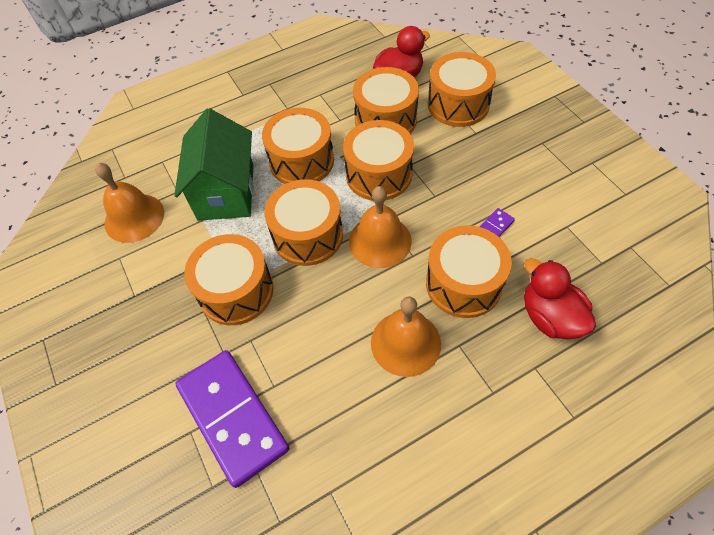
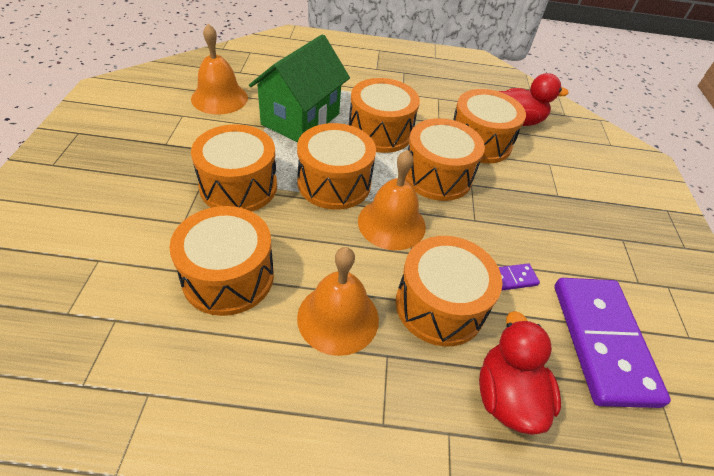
camera: 25 degrees right, 10 degrees down
purple domino [175,350,289,488] -> purple domino moved to [555,278,671,408]
orange drum [428,52,496,127] -> orange drum moved to [169,206,274,316]

